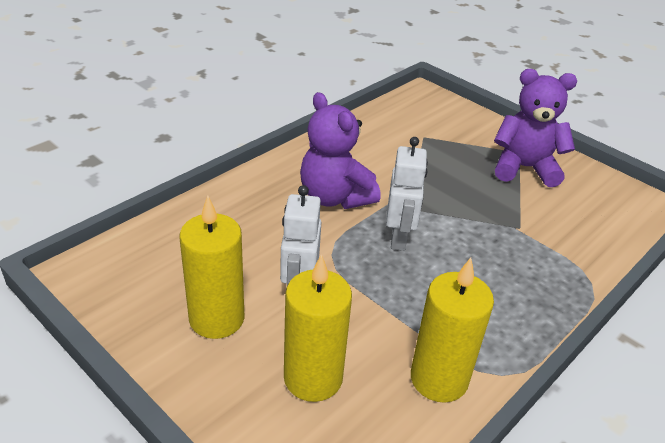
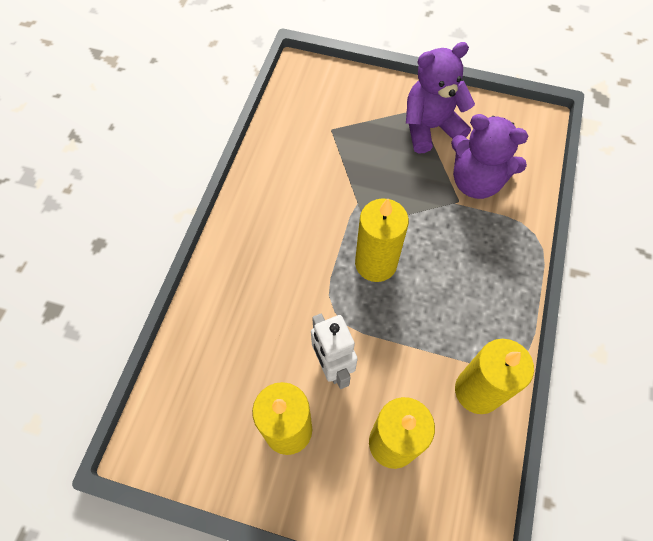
camera: 25 degrees left, 25 degrees up
purple teddy bear [300,92,381,209] -> purple teddy bear moved to [451,114,529,199]
white robot [386,137,428,251] -> yellow candle [355,198,409,282]

